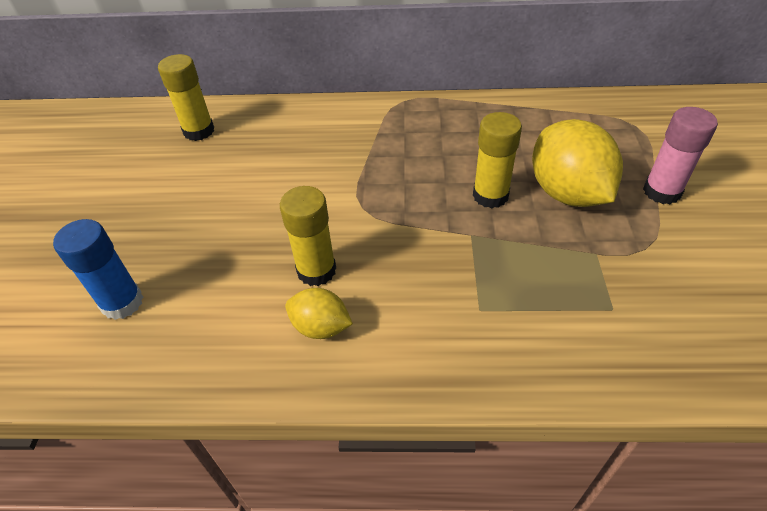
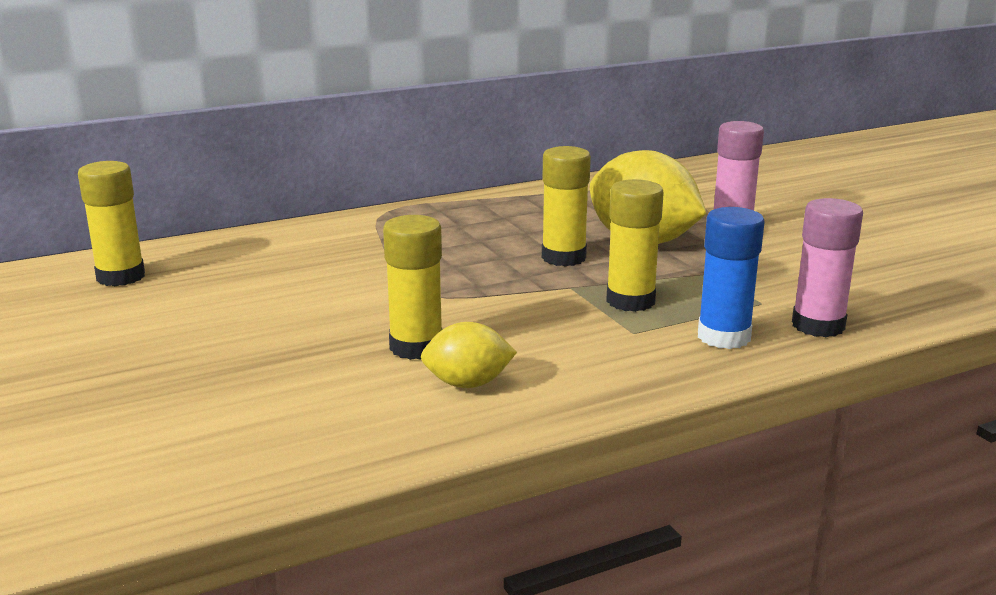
camera: 30 degrees left, 25 degrees down
blue glue stick [53,219,143,320] -> blue glue stick moved to [698,207,764,349]
none -> yellow glue stick [606,179,664,312]
none -> pink glue stick [792,198,863,337]

